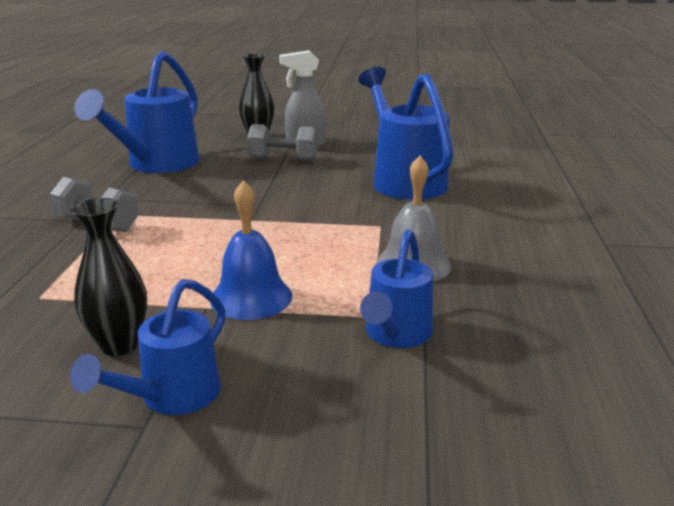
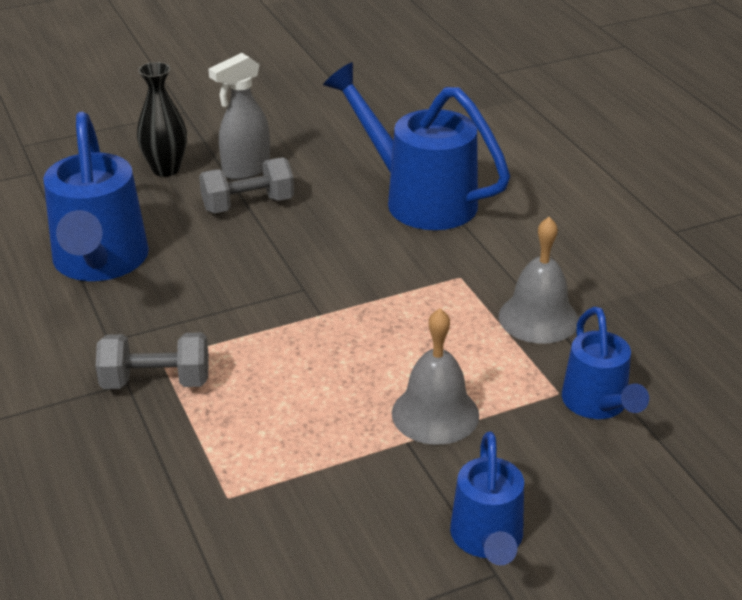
camera: 30 degrees left, 10 degrees up
black vase [70,198,147,356] -> none
blue bell [210,180,292,320] -> grey bell [392,308,479,445]

